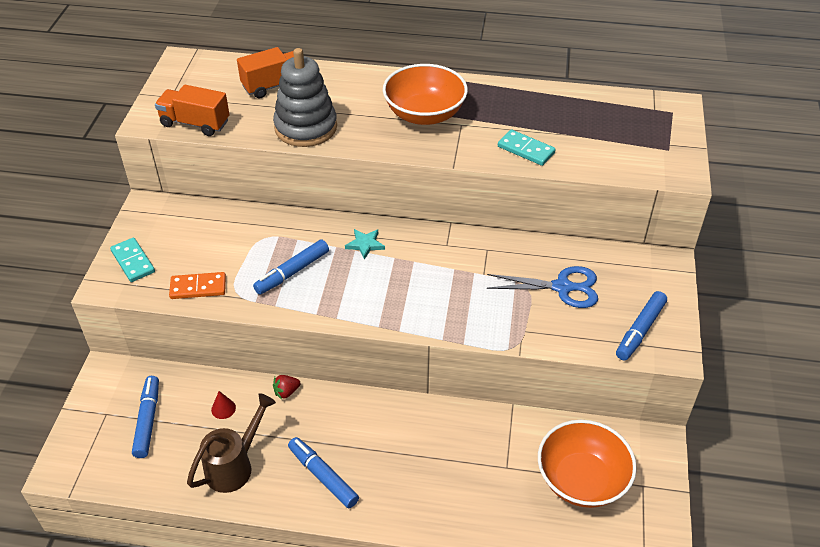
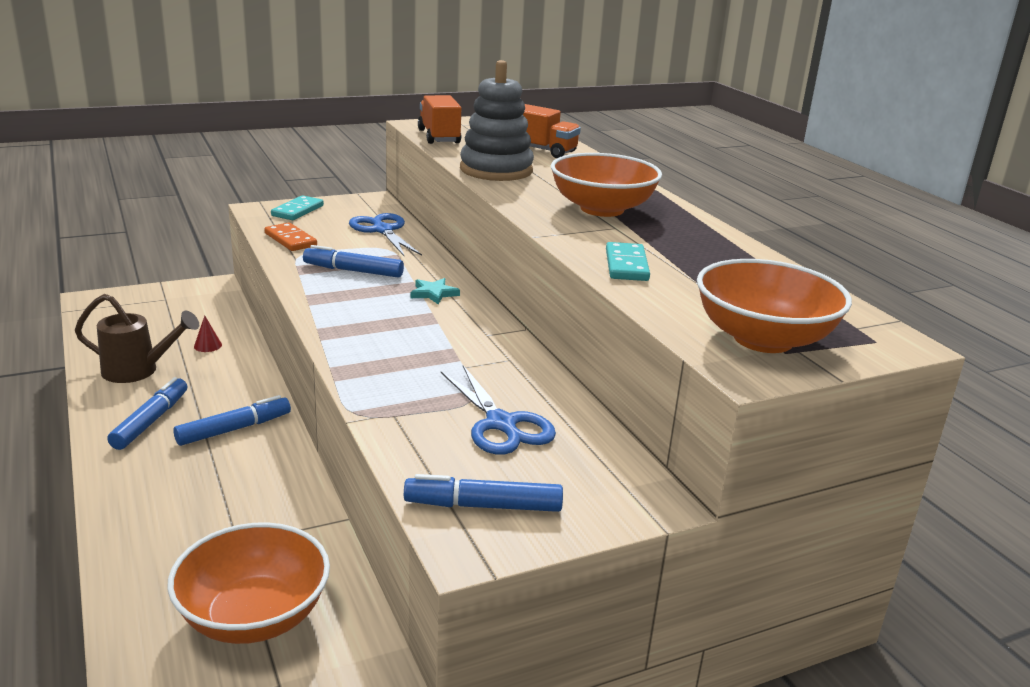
camera: 55 degrees right, 20 degrees down
blue marker [132,376,159,458] -> blue marker moved to [173,395,291,446]
red strawberry [273,375,301,399] -> none
none -> blue scissors [349,213,422,256]
none -> orange bowl [697,259,852,353]

